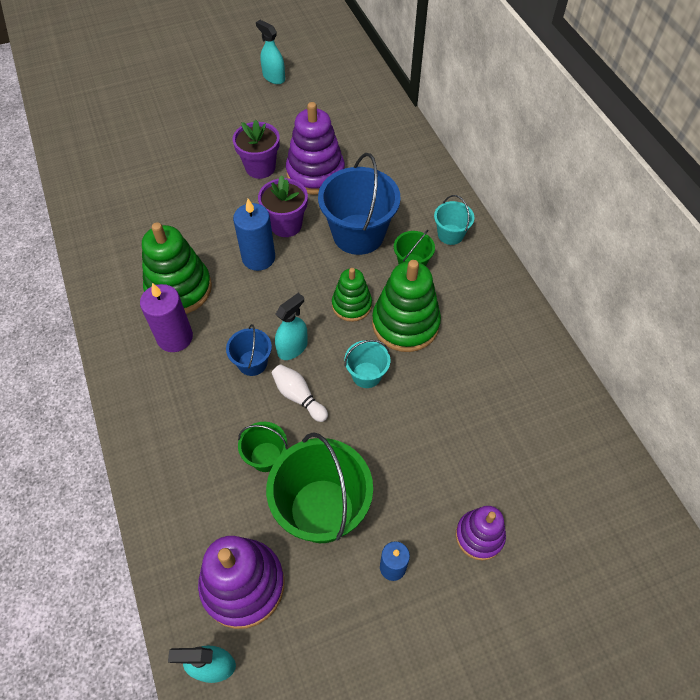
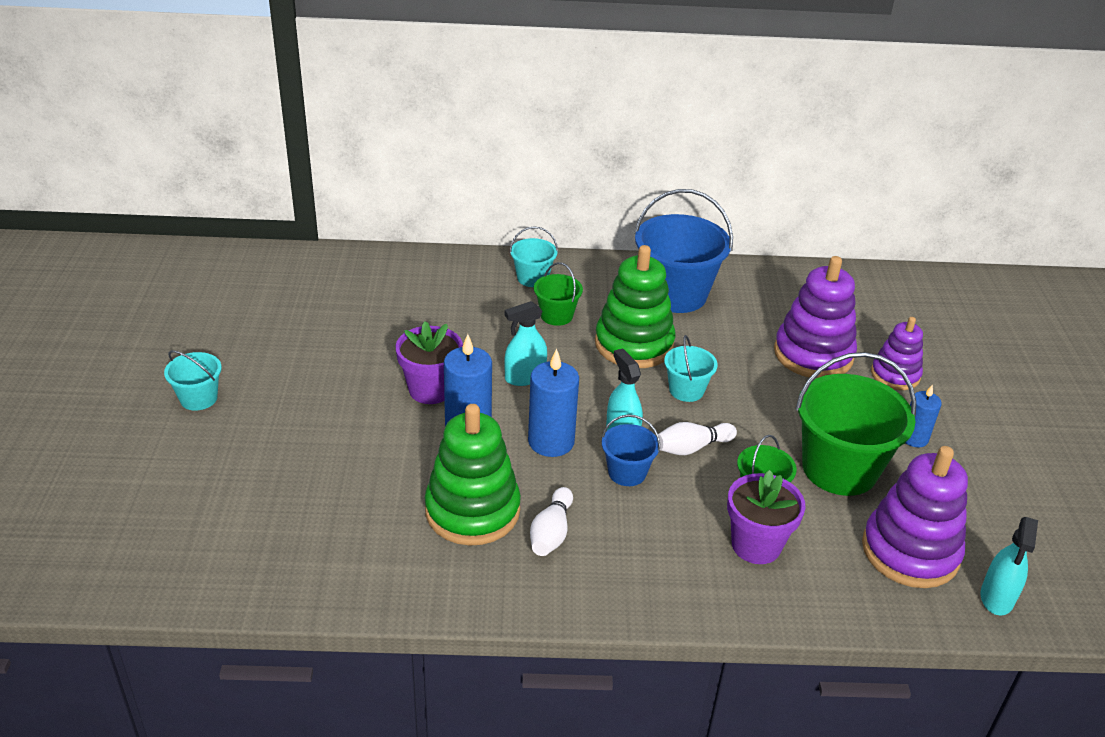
camera: 70 degrees left, 20 degrees down
purple candle [140,283,193,352] -> white bowling pin [530,487,573,556]
purple flower pot [233,120,280,179] -> purple flower pot moved to [727,470,806,564]
turquoise spray bottle [256,20,285,84] -> turquoise spray bottle moved to [504,301,547,386]
purple stacking toy [286,102,345,195] -> purple stacking toy moved to [774,256,857,379]
blue bucket [318,153,401,255] -> blue bucket moved to [634,189,733,313]
green stacking toy [332,268,372,322] -> none
none -> turquoise bucket [164,350,222,411]
none -> blue candle [528,349,579,457]

